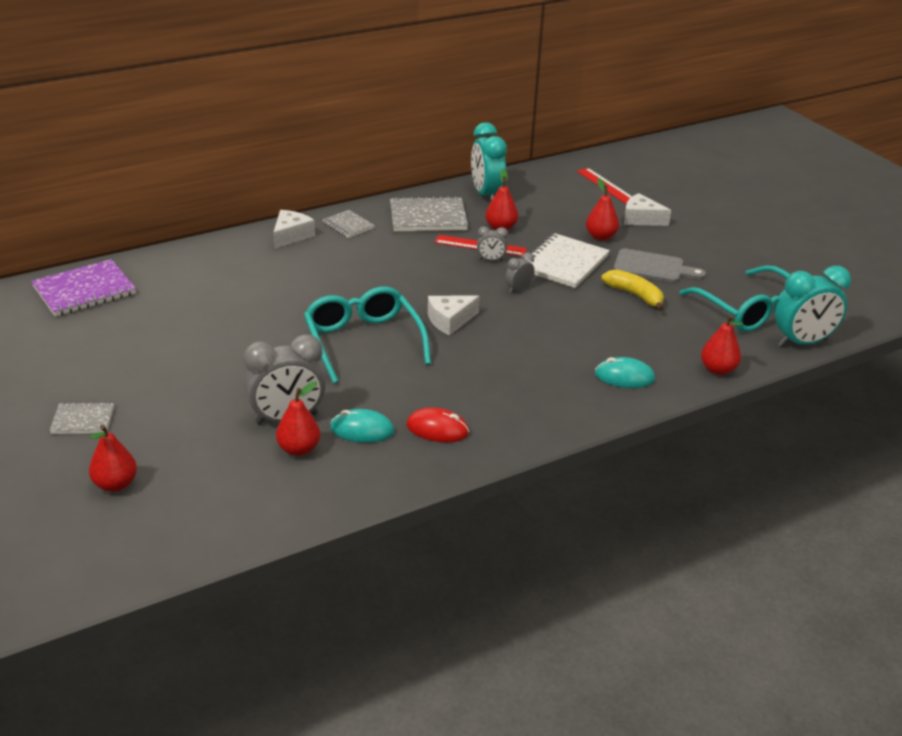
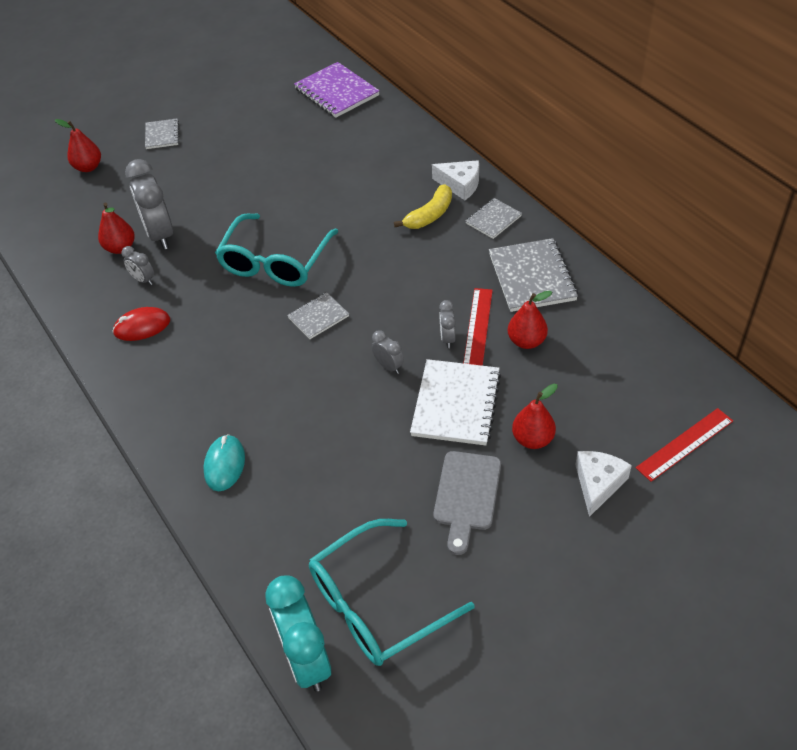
camera: 90 degrees right, 15 degrees up
turquoise glasses [304,286,431,384] -> turquoise glasses turned 135 degrees clockwise [215,214,338,287]
turquoise mouse [330,409,394,443] -> grey clock [122,246,154,285]
red mouse [406,407,469,442] -> red mouse turned 60 degrees clockwise [112,307,170,341]
white cheese [428,296,480,335] -> grey notebook [287,292,349,339]
turquoise clock [471,122,507,203] -> none
white notebook [524,233,610,288] -> white notebook turned 75 degrees clockwise [410,359,501,446]
yellow banana [601,269,664,311] -> yellow banana moved to [394,184,452,229]
red pear [701,315,743,375] -> none

